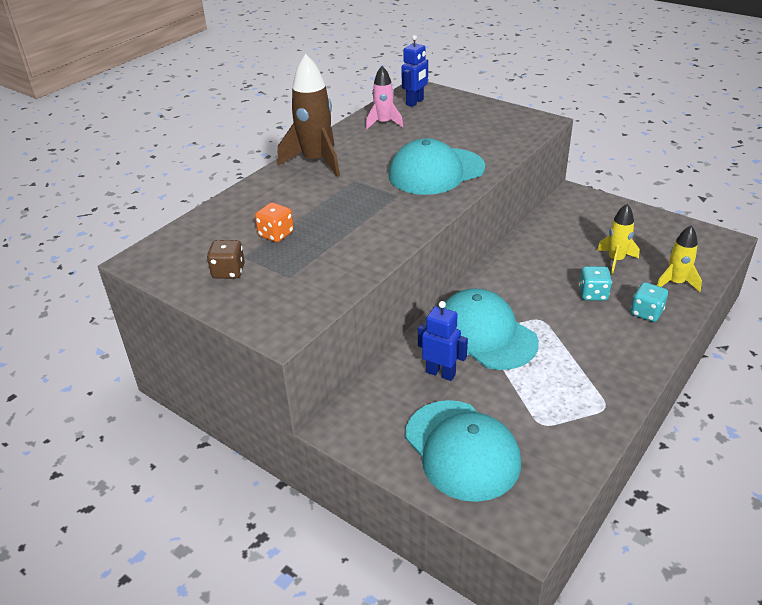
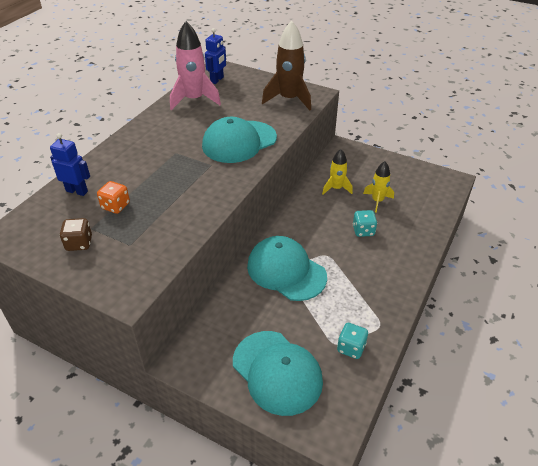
camera: 10 degrees left, 5 degrees up
brown rocket [278,54,340,177] -> brown rocket moved to [262,20,311,111]
pink rocket [366,66,403,129] -> pink rocket [170,21,221,110], size x1.70
blue robot [418,301,468,381] -> blue robot moved to [50,133,90,196]
turquoise dice [631,282,668,322] -> turquoise dice moved to [337,323,368,359]
yellow rocket [657,225,702,292] -> yellow rocket moved to [322,149,353,194]

